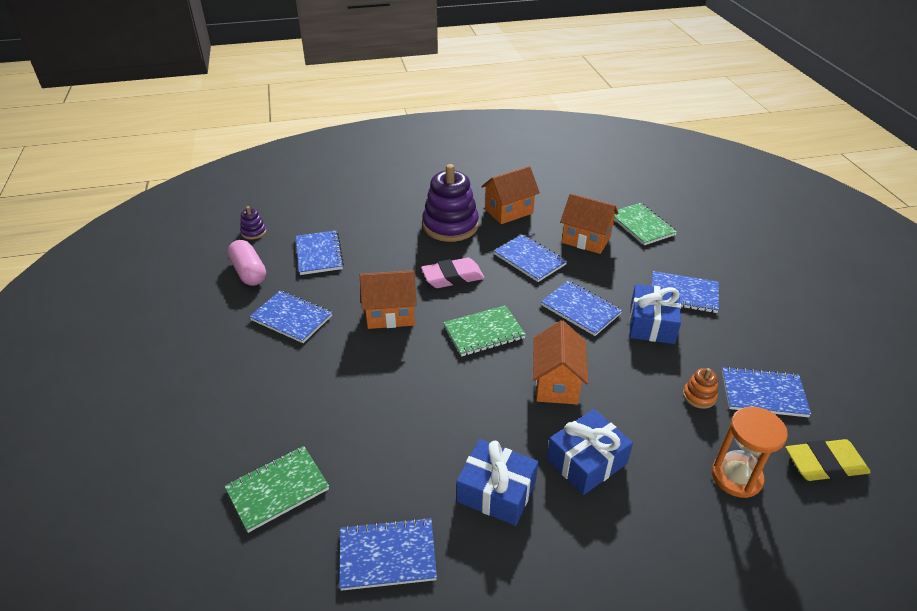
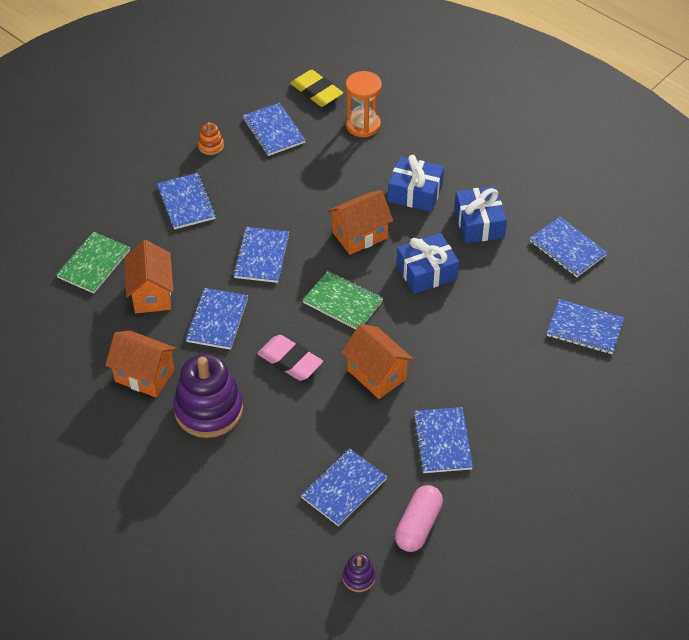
camera: 125 degrees left, 10 degrees up
green notebook [224,446,329,533] -> blue notebook [547,299,625,354]
blue gift [629,284,681,344] -> blue gift moved to [397,233,459,294]
orange stacking toy [683,368,718,409] -> orange stacking toy moved to [198,122,224,155]

